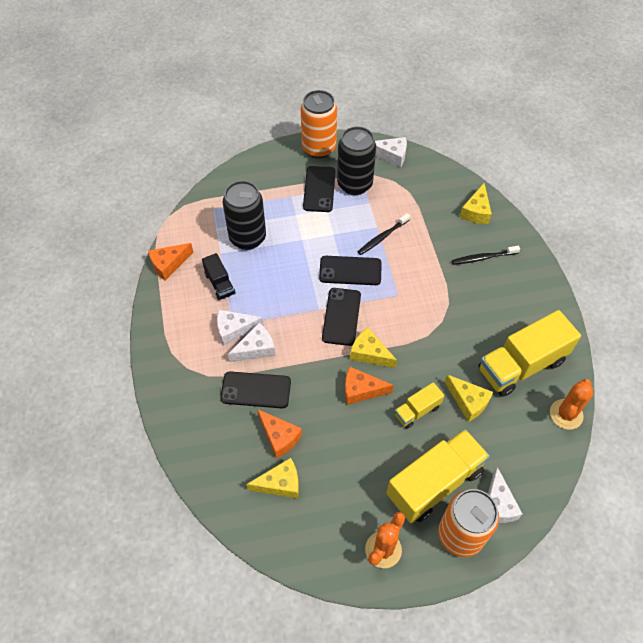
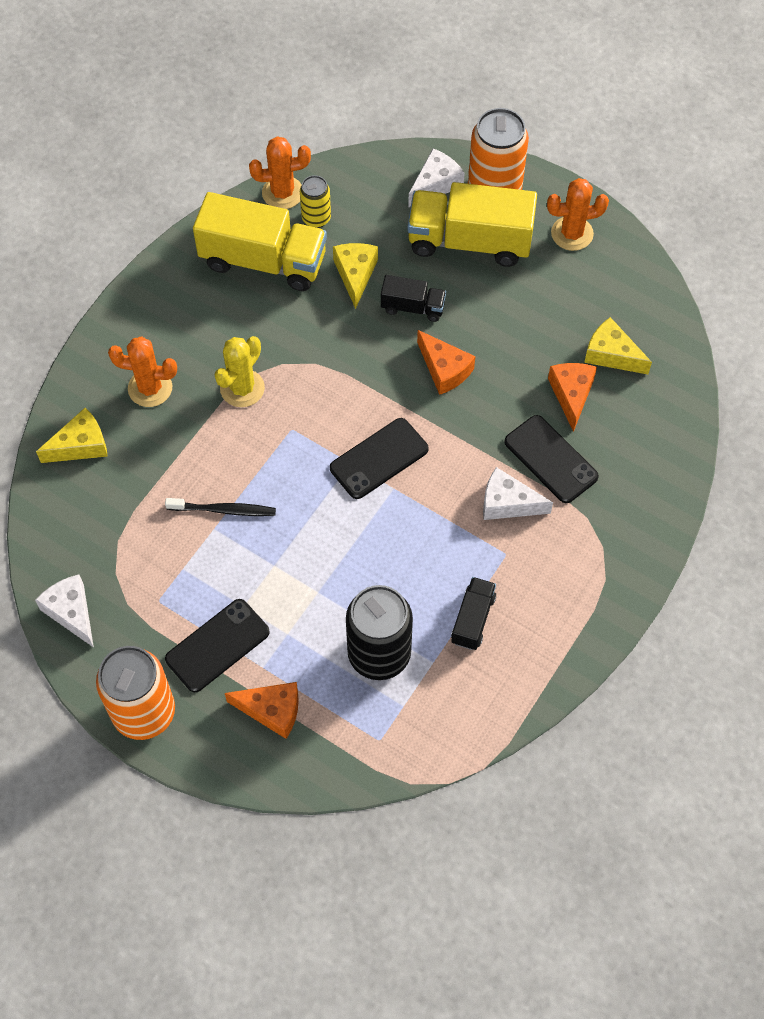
camera: 135 degrees left, 5 degrees up
orange cheese [148,243,194,281] -> orange cheese moved to [225,682,299,739]
white cheese [217,310,264,345] -> none
black phone [319,256,382,285] -> none
black can [337,126,376,195] -> none
yellow cheese [350,327,397,368] -> none
yellow truck [395,382,444,429] -> black truck [381,275,446,322]
black toothbrush [452,246,520,265] -> orange cactus [108,337,177,407]
none -> yellow cactus [214,336,265,407]
none -> yellow can [300,175,331,228]

